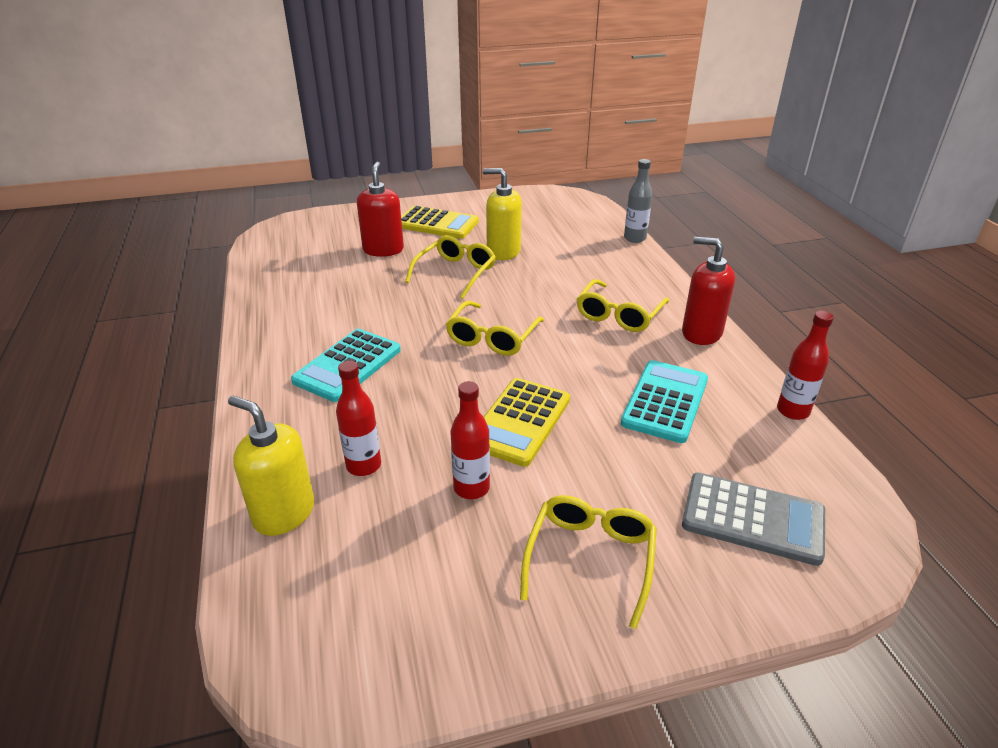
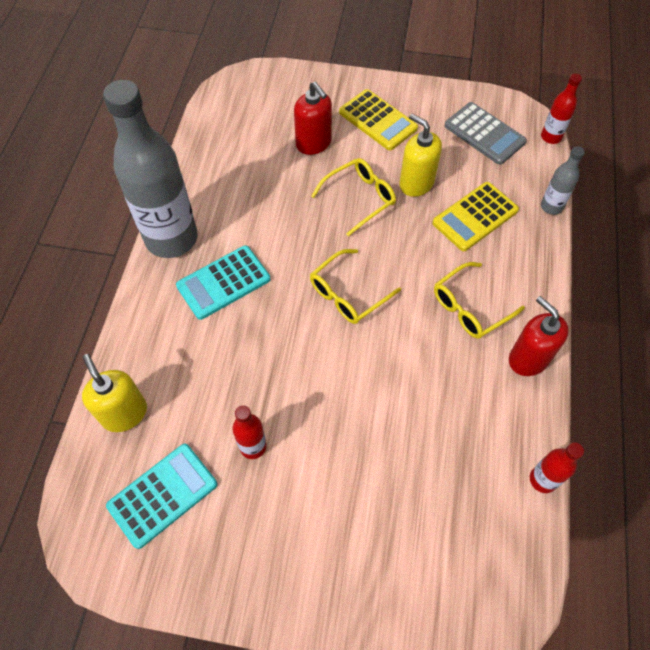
camera: 25 degrees right, 25 degrees up
red bottle [336,361,381,476] -> red bottle moved to [541,73,582,144]
red soap dispenser [357,162,404,257] -> red soap dispenser turned 120 degrees clockwise [294,82,332,155]
yellow calculator [484,378,570,467] -> yellow calculator moved to [433,182,519,251]
yellow glasses [520,495,657,629] -> none
turquoise calculator [621,360,708,443] -> turquoise calculator moved to [106,444,217,549]
grey calculator [682,473,825,566] -> grey calculator moved to [445,102,527,165]
none -> grey bottle [103,80,198,258]

